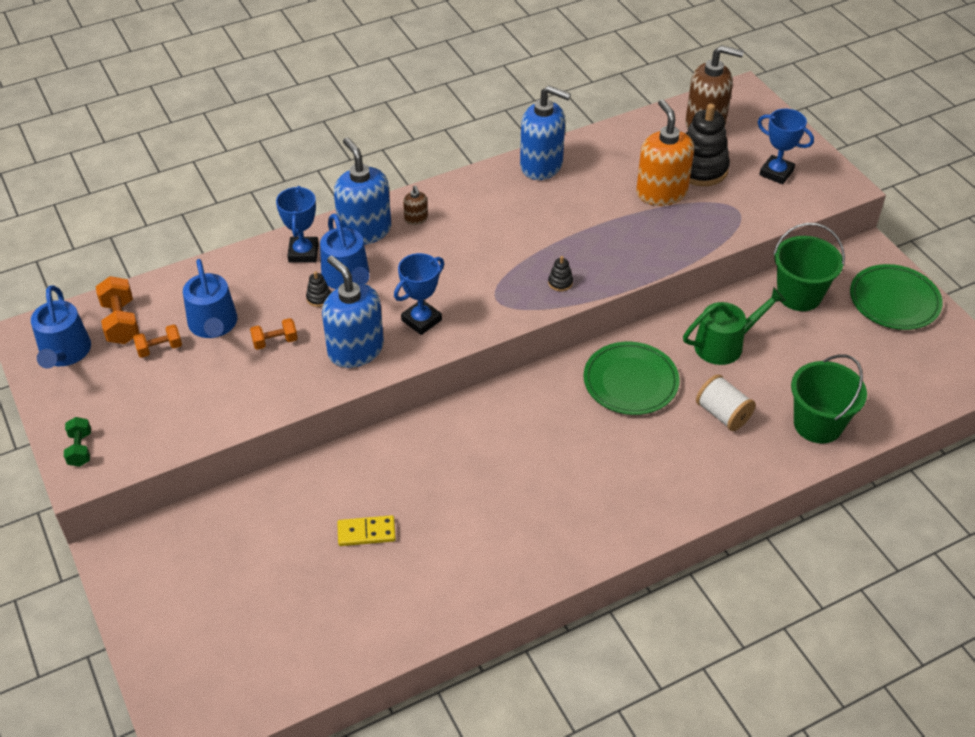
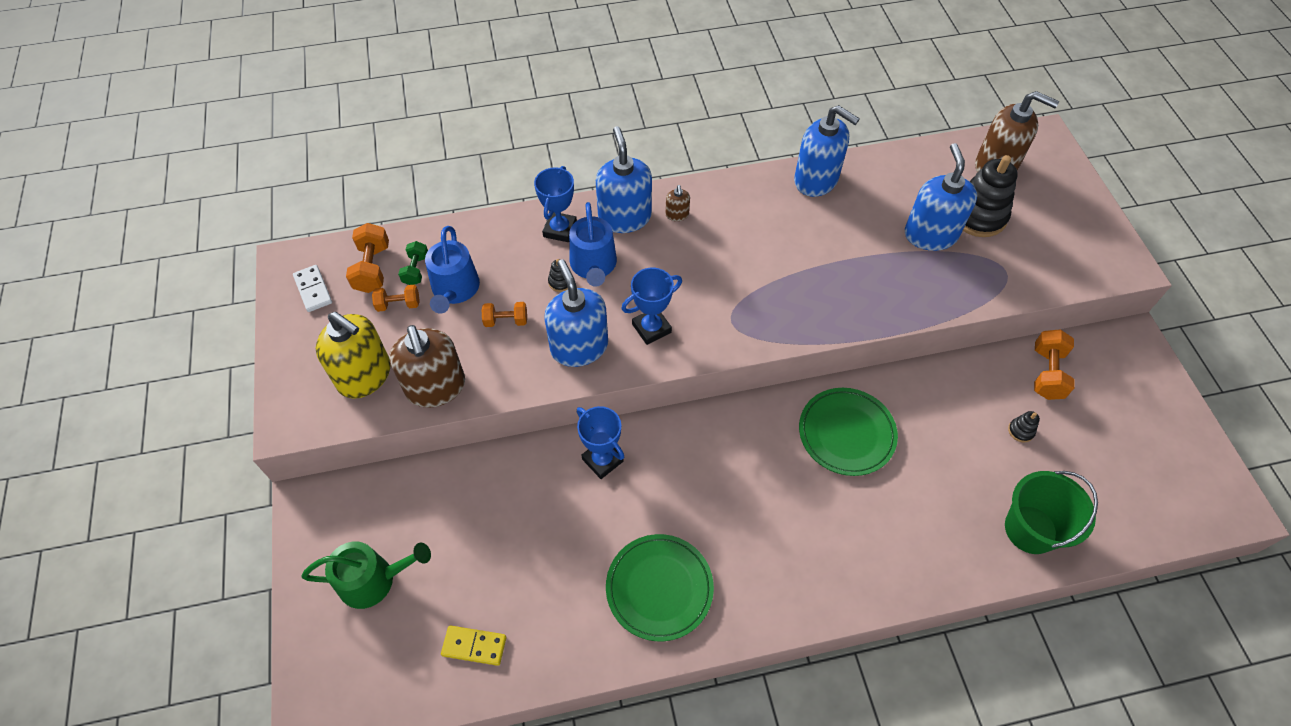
camera: 15 degrees right, 10 degrees up
blue watering can [31,286,91,368] -> white domino [293,265,332,312]
green dumbbell [64,417,91,467] -> green dumbbell moved to [398,241,428,285]
yellow domino [337,515,396,546] -> yellow domino moved to [441,625,506,666]
black stacking toy [548,256,573,291] -> black stacking toy moved to [1008,411,1040,442]
orange soap dispenser [636,99,694,206] -> blue soap dispenser [905,143,977,251]
green watering can [683,288,786,365] -> green watering can moved to [302,541,431,609]
white spool [696,374,756,431] -> none
blue trophy [758,109,814,184] -> blue trophy moved to [577,406,624,479]
green bucket [773,223,845,311] -> orange dumbbell [1034,329,1075,400]
green plate [850,264,943,330] -> green plate moved to [606,534,714,641]
none -> yellow soap dispenser [316,312,390,399]
none -> brown soap dispenser [389,325,465,408]

